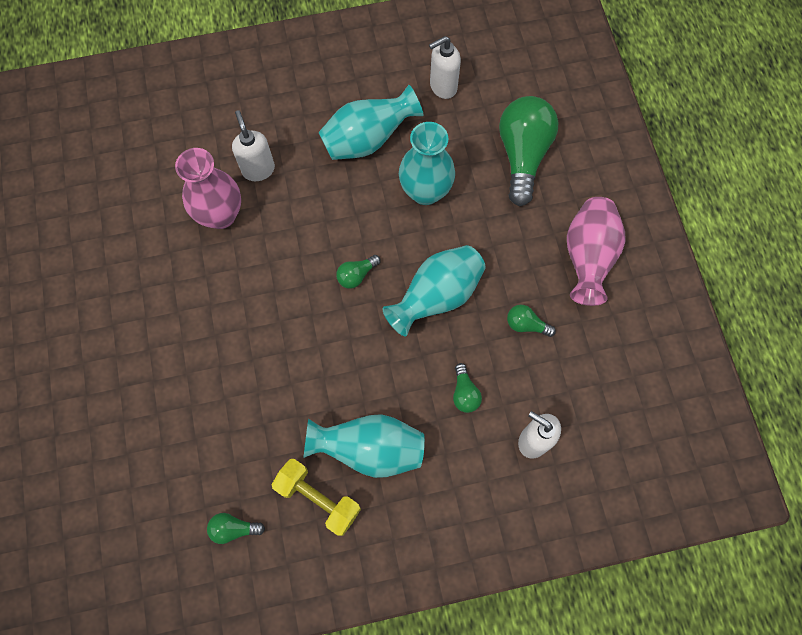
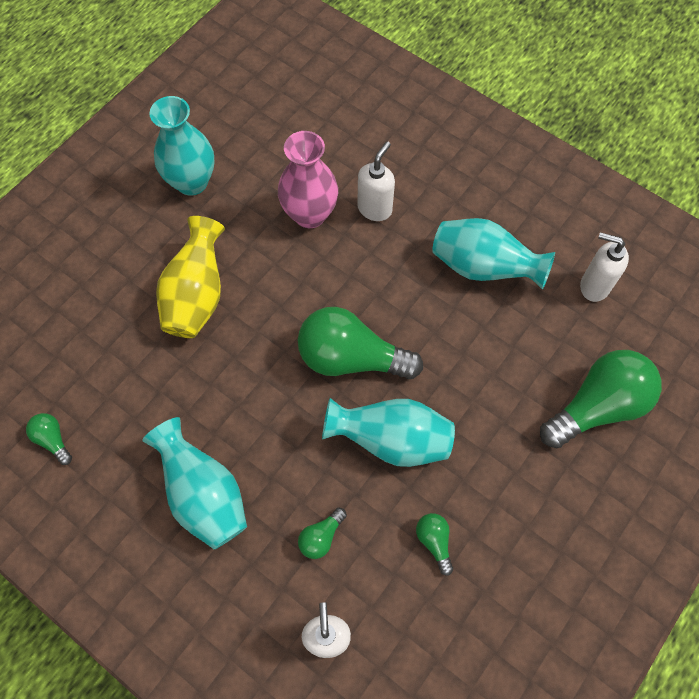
camera: 50 degrees right, 5 degrees down
yellow dumbbell [272,459,361,536] -> none
green light bulb [336,255,381,289] -> green light bulb [298,307,423,379], size x2.24
turquoise vase [399,122,455,205] -> turquoise vase moved to [149,96,215,196]
pink vase [567,197,626,306] -> none
none -> yellow vase [156,216,225,338]

